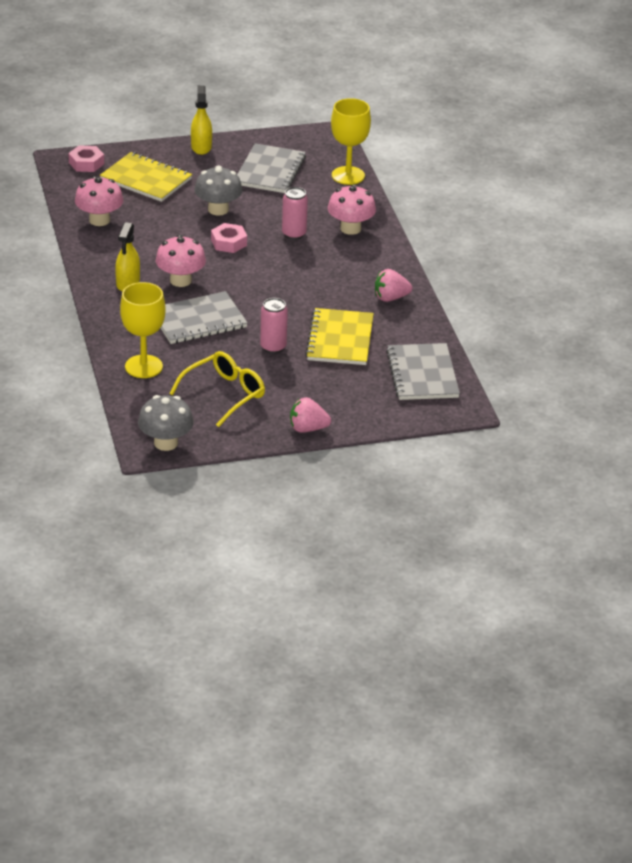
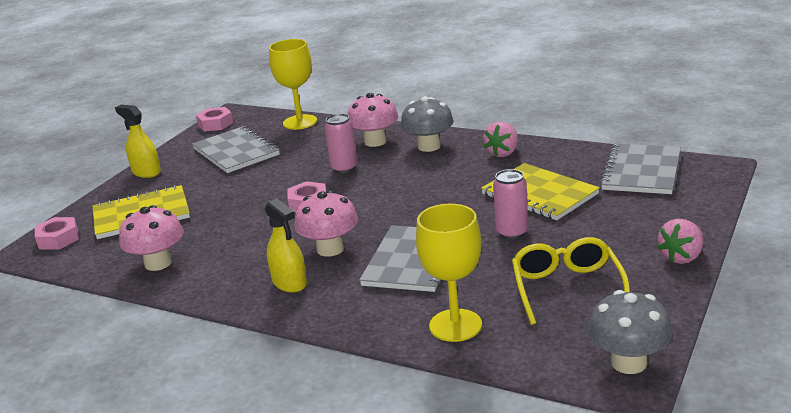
camera: 45 degrees left, 10 degrees down
grey mushroom [194,165,242,216] -> grey mushroom moved to [401,96,454,152]
grey notebook [386,343,460,400] -> grey notebook turned 75 degrees clockwise [599,143,681,194]
none -> pink nut [196,107,233,132]

